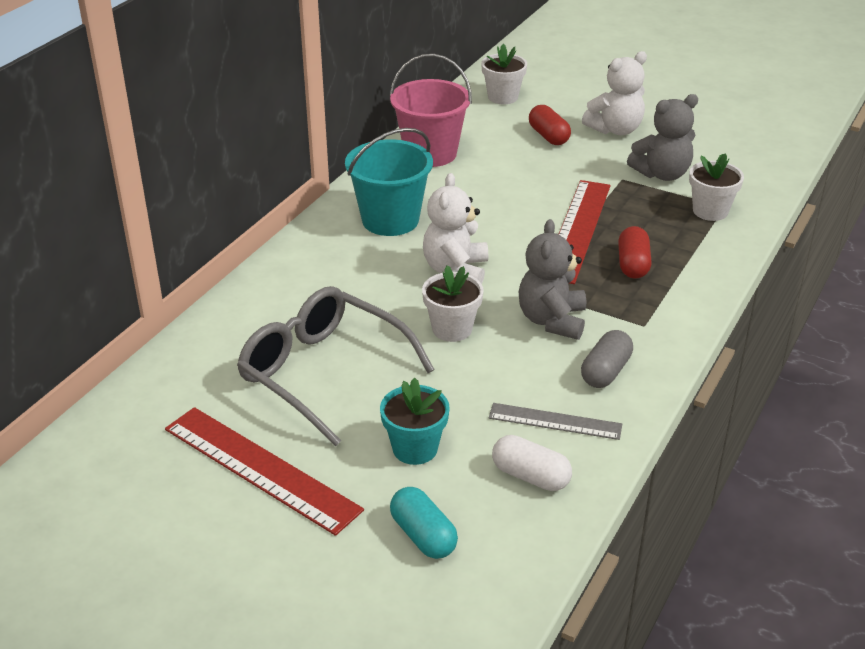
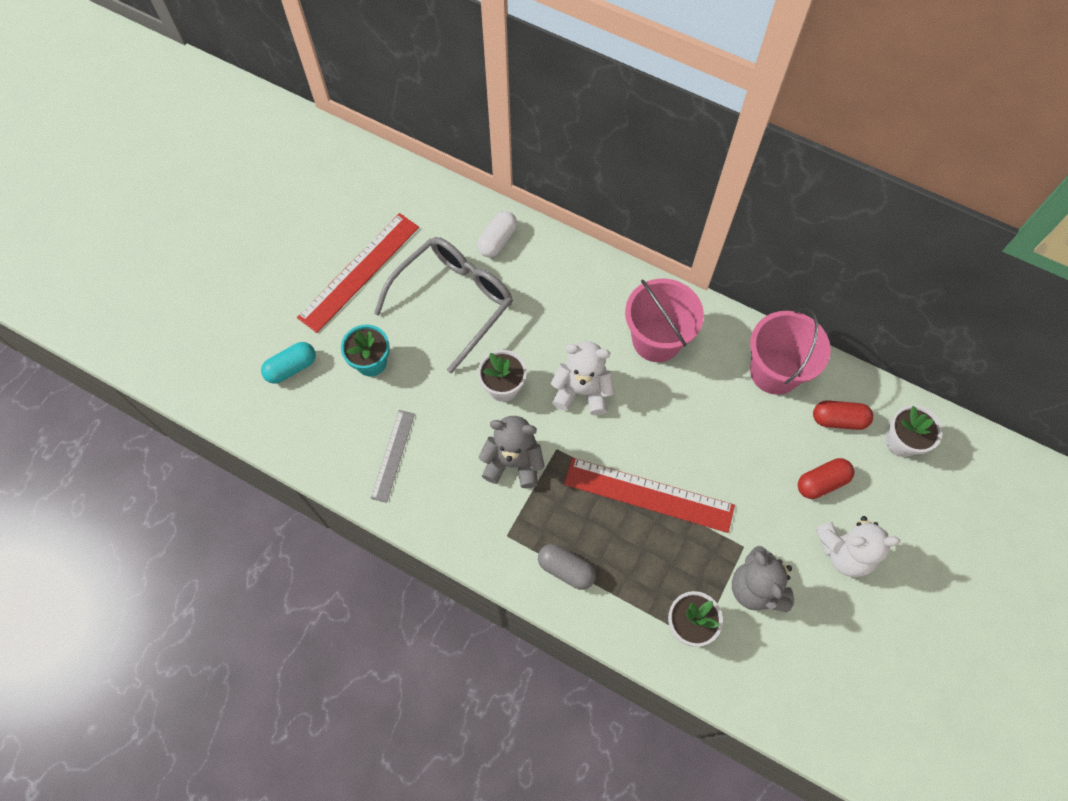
camera: 90 degrees right, 30 degrees up
turquoise bucket [345,128,433,236] -> pink bucket [625,279,704,362]
white capsule [492,435,572,491] -> white capsule moved to [477,211,517,257]
grey capsule [581,330,633,388] -> grey capsule moved to [538,544,596,590]
white teddy bear [582,51,647,135] -> white teddy bear turned 60 degrees counterclockwise [816,516,900,577]
red capsule [618,226,652,279] -> red capsule moved to [813,400,874,430]

